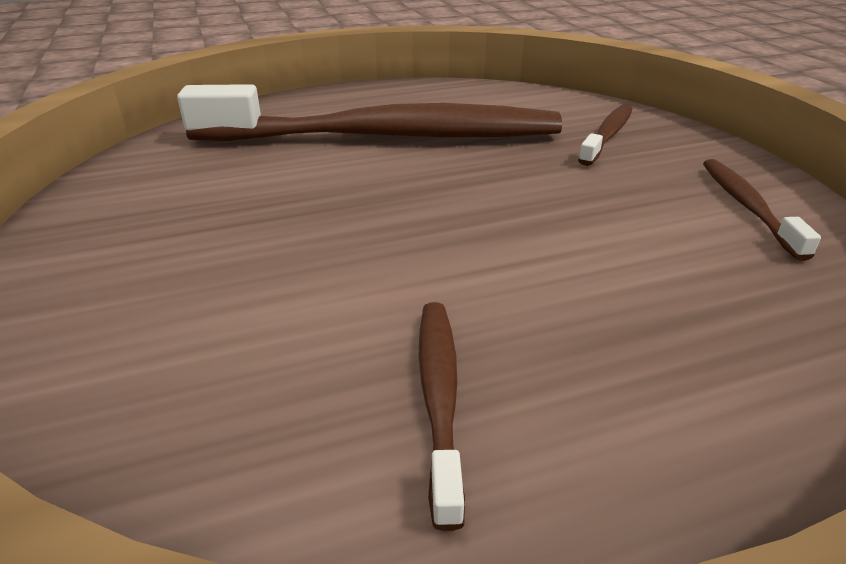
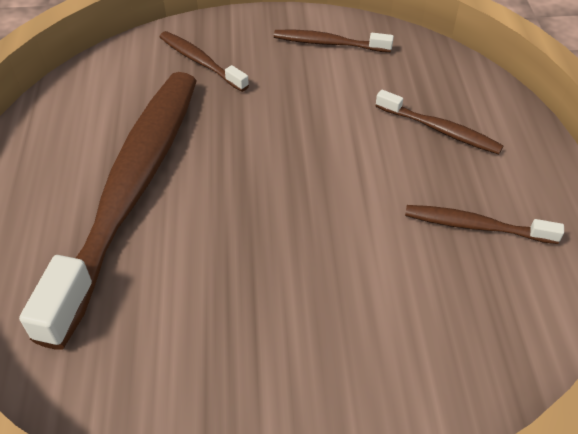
camera: 75 degrees left, 15 degrees up
none -> brown toothbrush [376,90,504,154]

